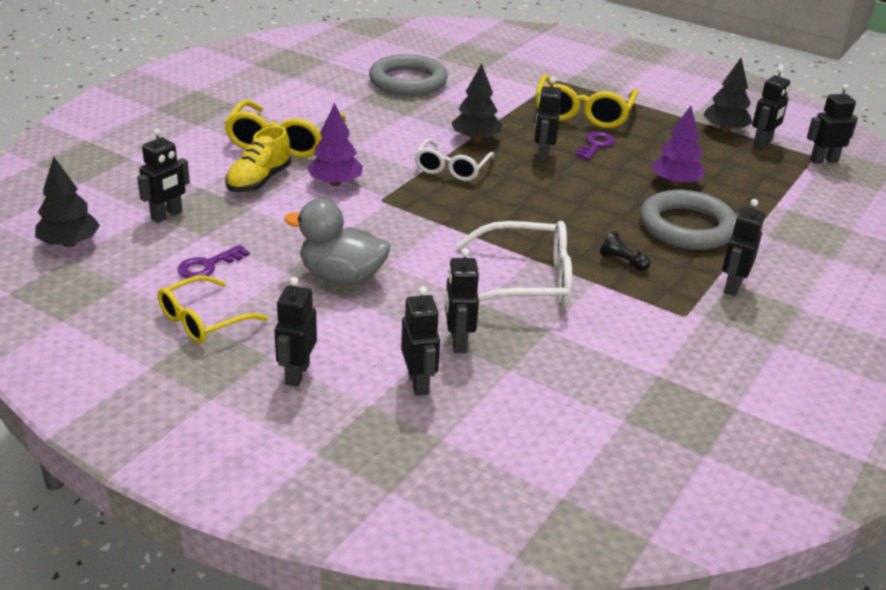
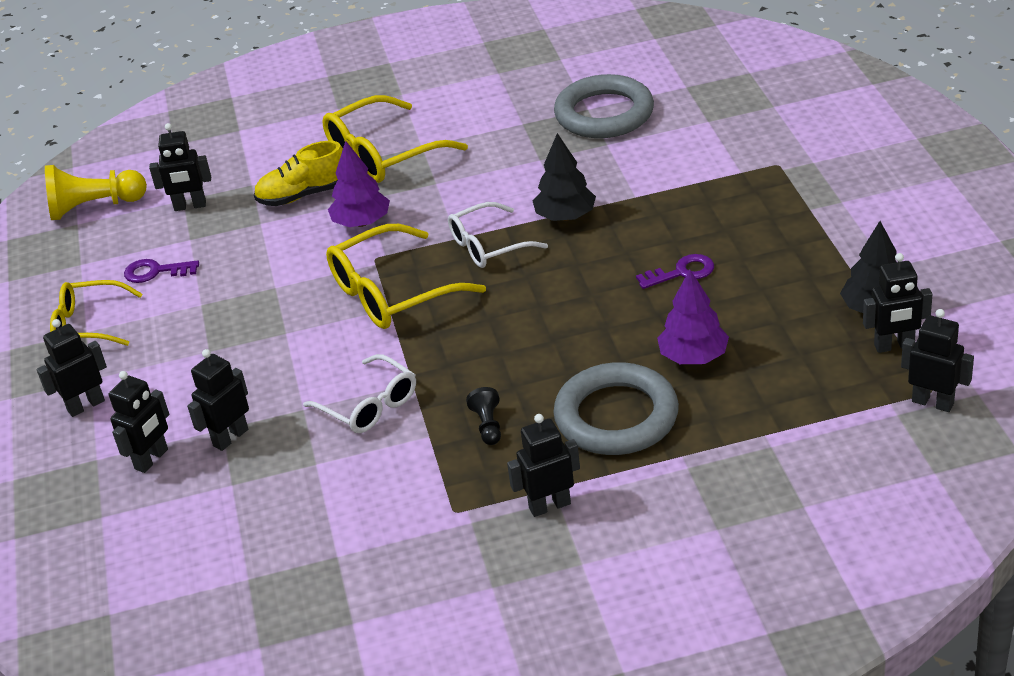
camera: 50 degrees right, 5 degrees up
black tree [35,157,100,247] -> yellow pawn [45,165,147,220]
grey duck [284,199,391,285] -> none
white glasses [456,221,572,308] -> white glasses [303,354,416,433], size x0.65
black robot [534,77,562,163] -> none
yellow glasses [535,75,638,128] -> yellow glasses moved to [326,224,486,329]

